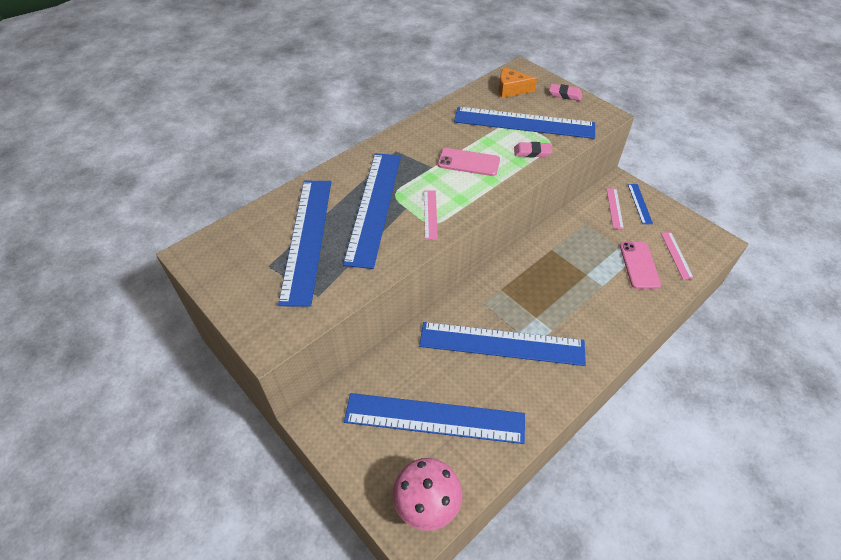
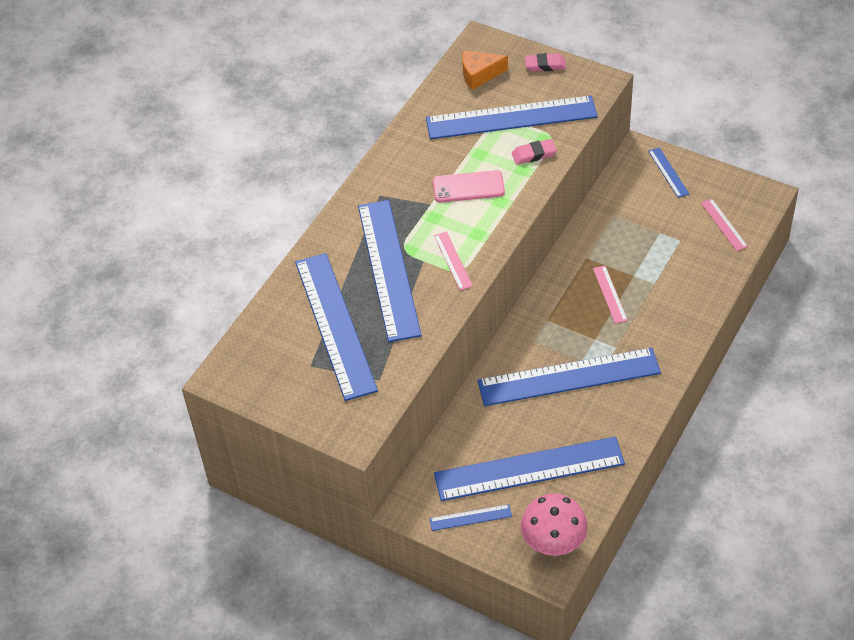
camera: 15 degrees left, 0 degrees up
pink ruler [606,188,624,229] -> pink ruler moved to [593,266,628,324]
pink phone [620,242,661,289] -> none
none -> blue ruler [429,504,512,531]

